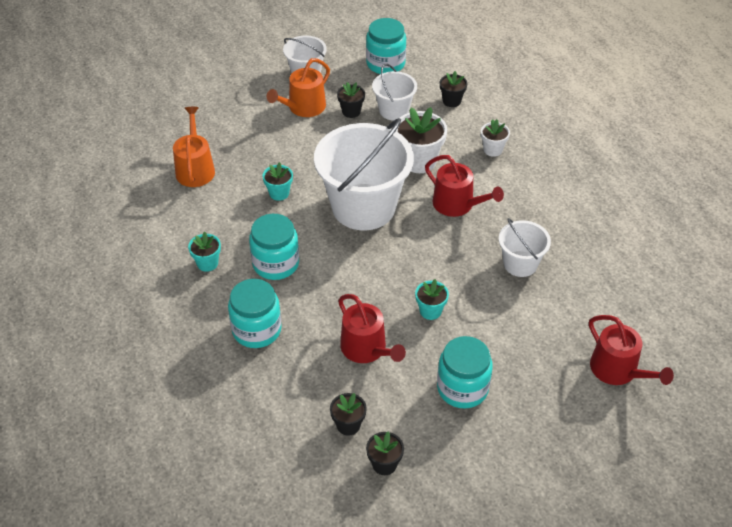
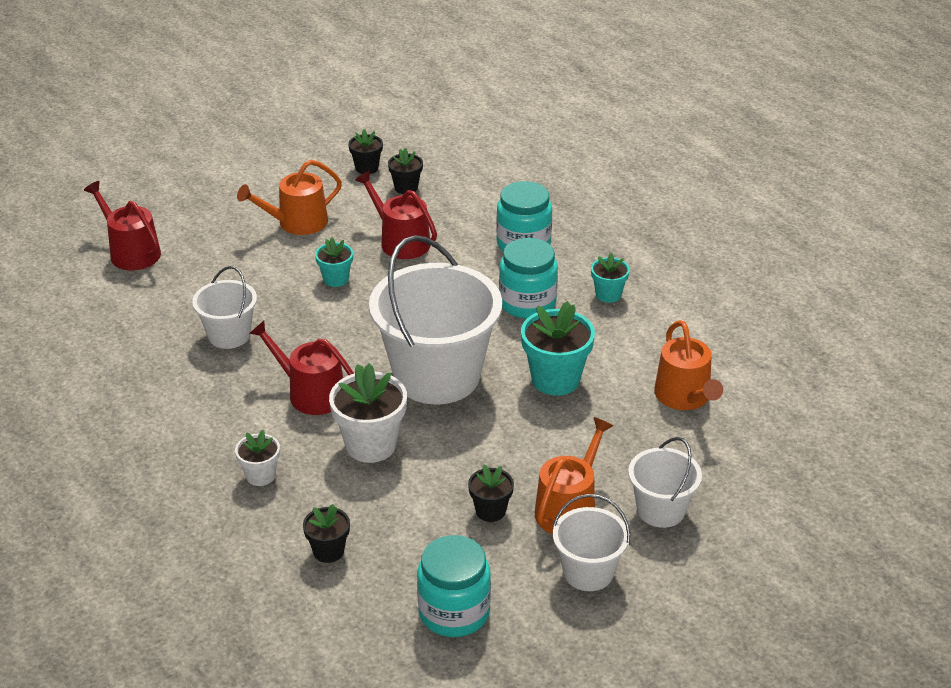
camera: 170 degrees right, 10 degrees down
turquoise flower pot [262,162,293,201] -> turquoise flower pot [521,301,595,396], size x1.77
white bucket [372,64,417,121] -> white bucket moved to [628,437,702,528]
turquoise jar [437,336,493,409] -> orange watering can [237,160,342,235]

